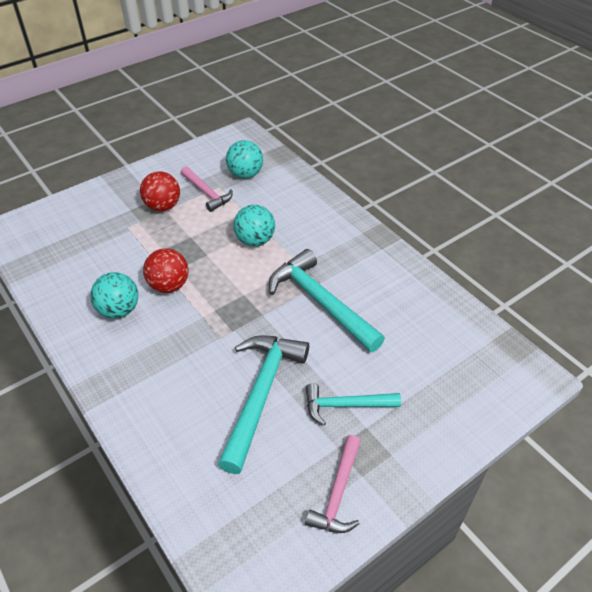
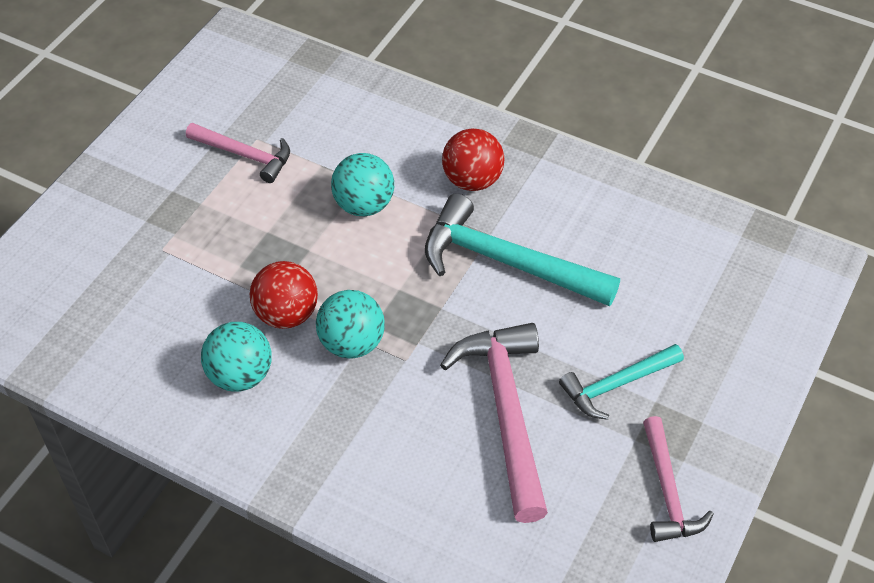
camera: 25 degrees left, 5 degrees up
red ball [140,171,180,211] -> red ball moved to [442,128,504,191]
turquoise hammer [218,335,309,474] -> pink hammer [440,323,548,523]
turquoise ball [226,140,263,178] -> turquoise ball moved to [316,290,385,359]

